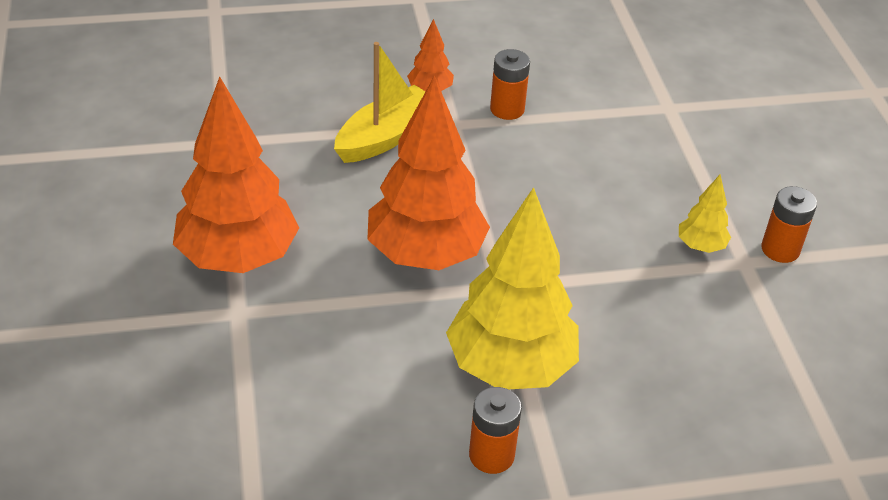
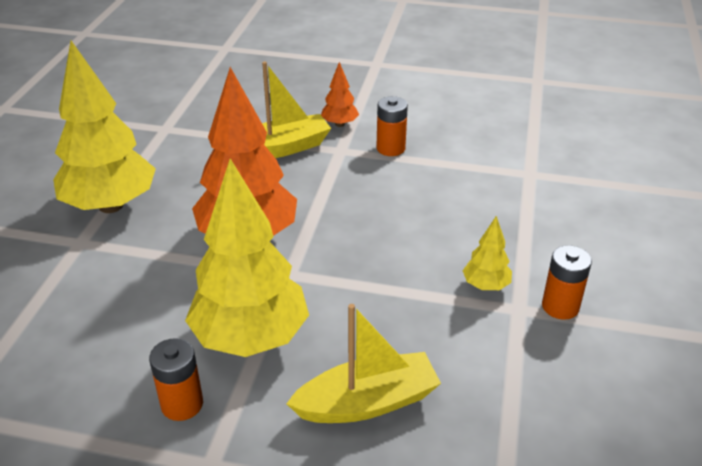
camera: 25 degrees right, 5 degrees down
orange tree [173,77,299,273] -> yellow tree [53,41,156,213]
none -> yellow boat [286,304,441,423]

